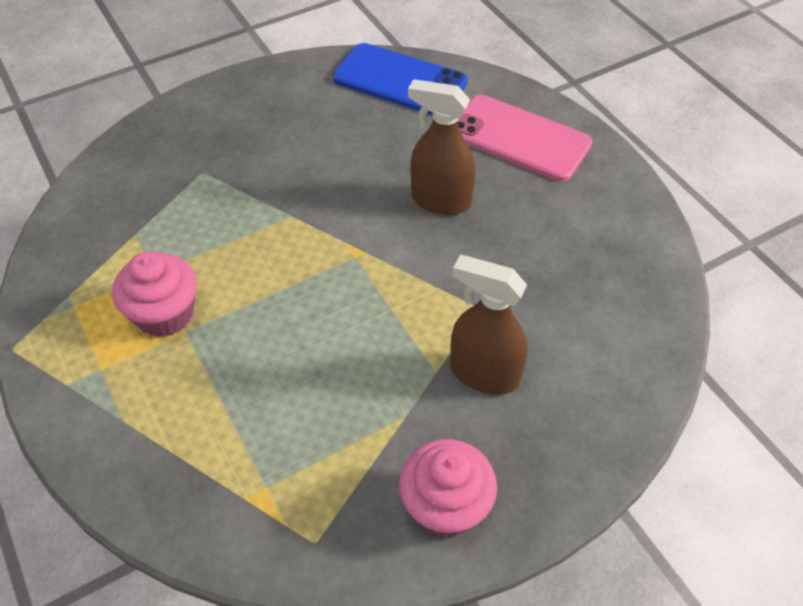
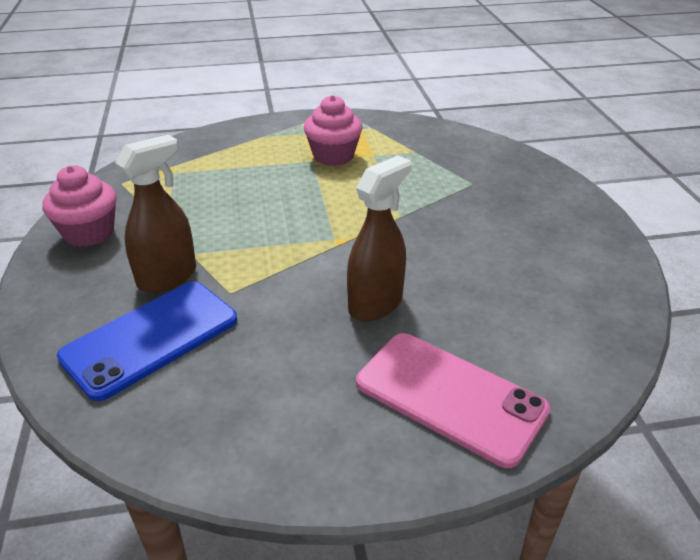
camera: 110 degrees right, 15 degrees down
blue phone [333,43,467,115] -> blue phone moved to [57,282,237,401]
pink phone [458,95,592,182] -> pink phone turned 75 degrees clockwise [356,333,551,468]

